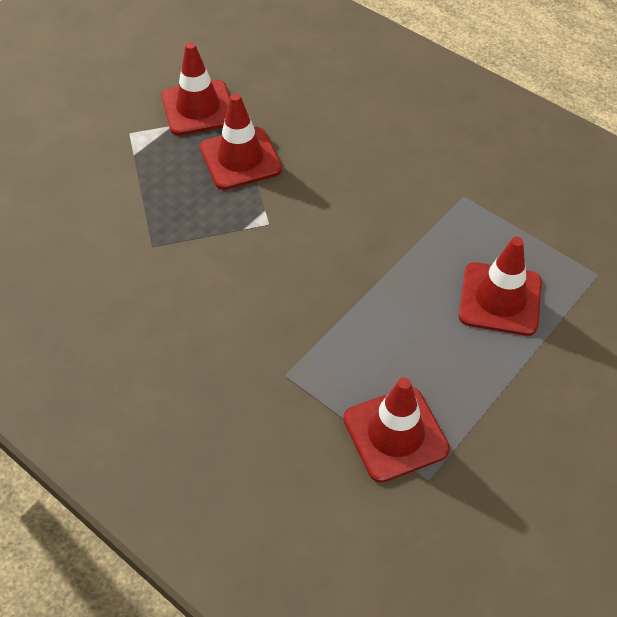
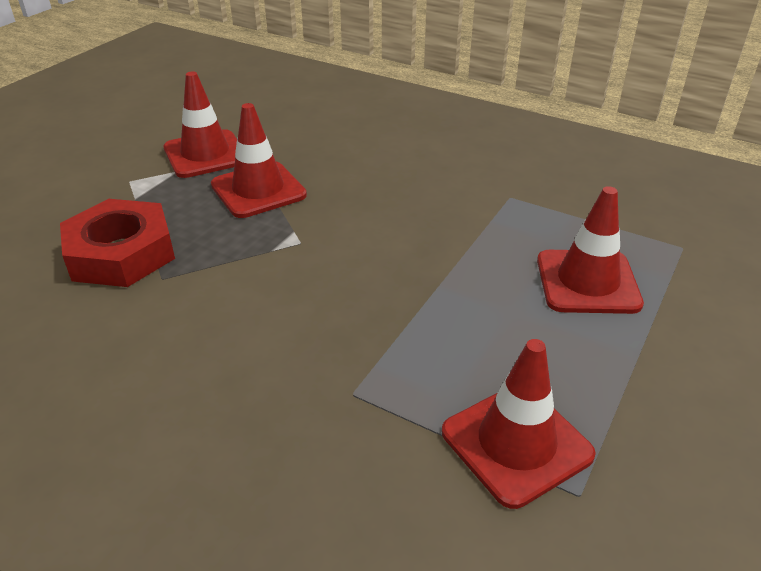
camera: 10 degrees left, 15 degrees down
none -> red nut [60,199,175,287]

